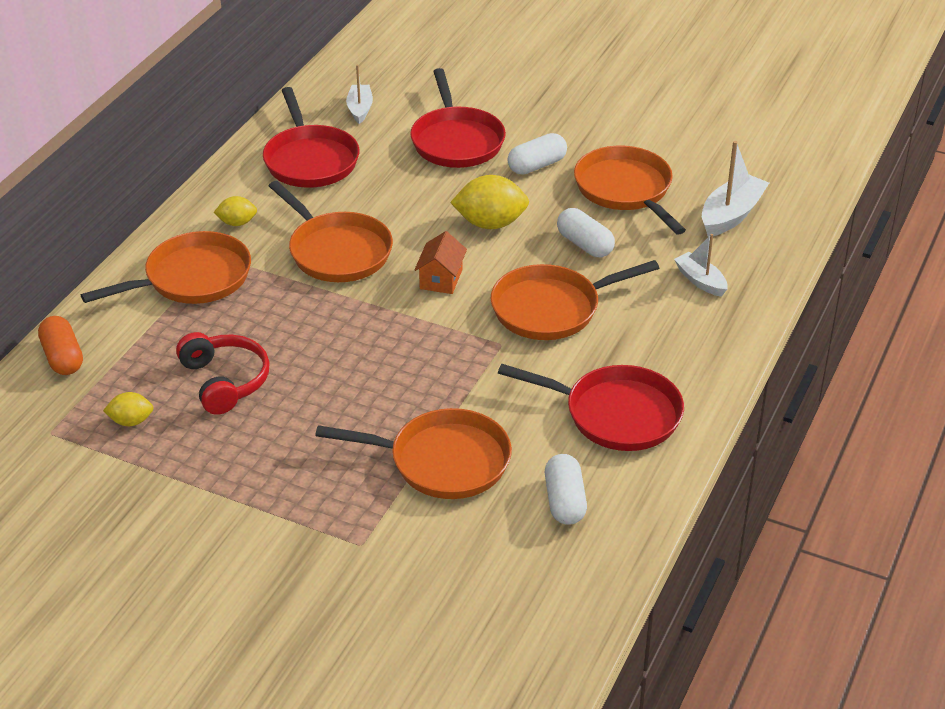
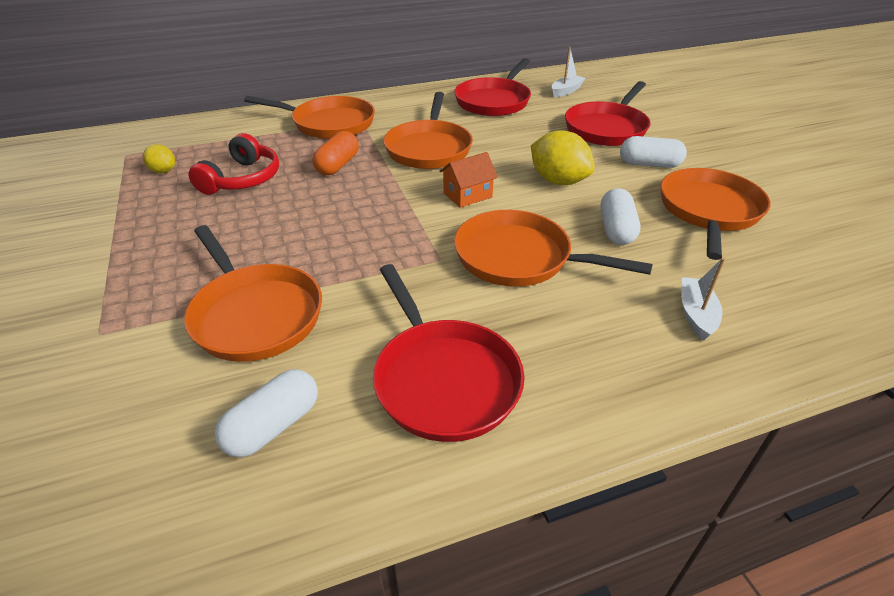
camera: 45 degrees right, 0 degrees up
orange capsule [38,316,83,375] -> orange capsule moved to [313,131,359,175]
yellow lemon [213,196,257,226] -> none
white boat [702,141,769,237] -> none

